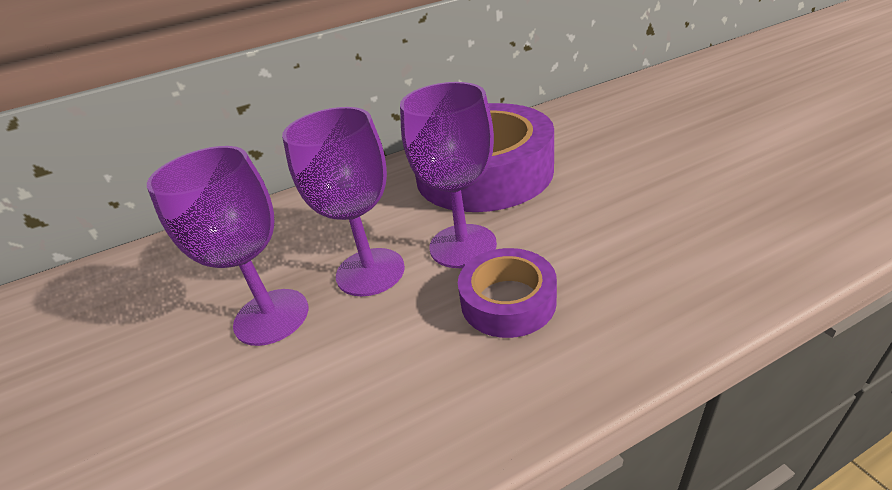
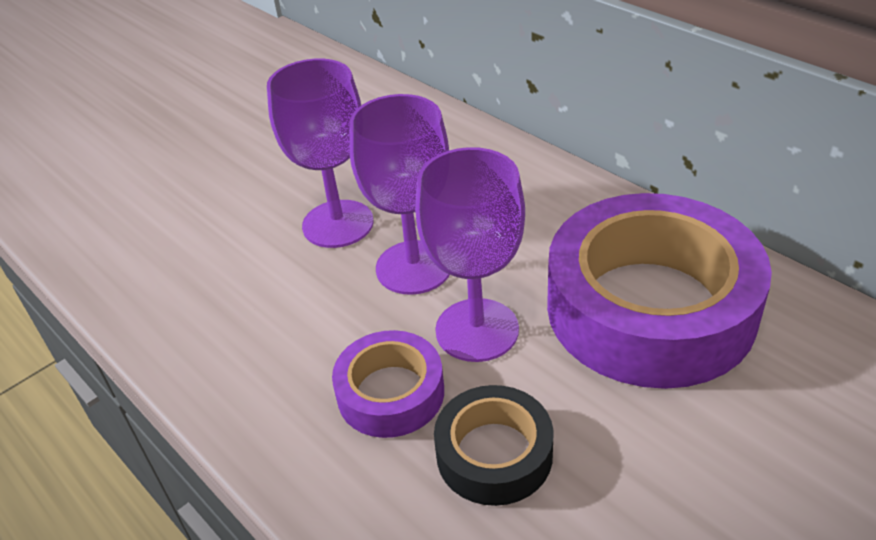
camera: 70 degrees right, 5 degrees up
none -> black tape [434,385,554,506]

